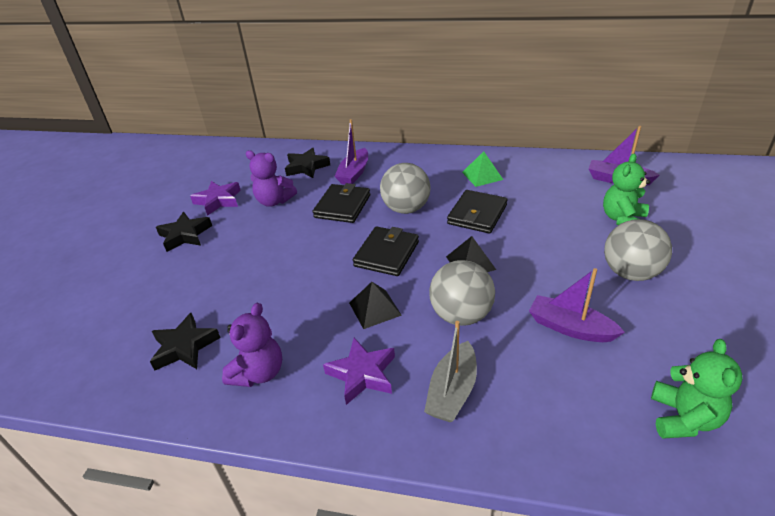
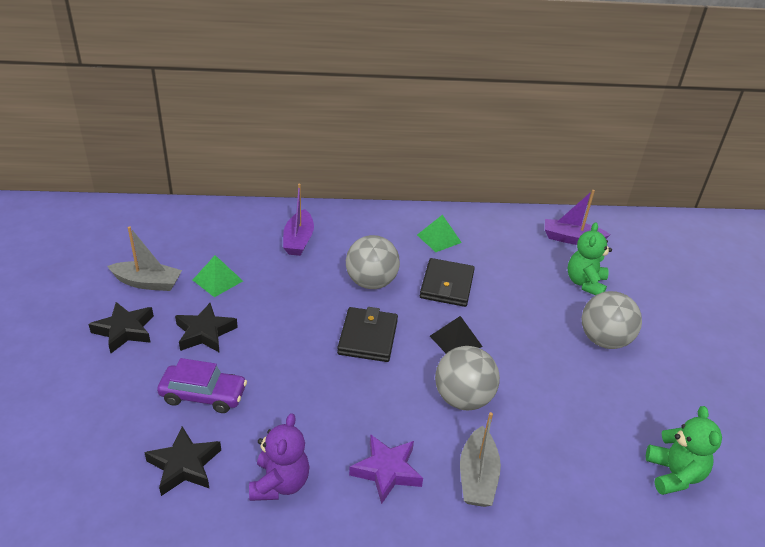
camera: 20 degrees left, 0 degrees up
purple star [190,181,241,216] -> grey boat [107,226,182,291]
purple teddy bear [246,150,297,207] -> green pyramid [193,255,243,297]
black star [285,148,330,178] -> black star moved to [175,303,238,353]
black wallet [313,183,370,223] -> none
black pyramid [349,282,402,329] -> none
purple boat [529,268,625,342] -> none
none -> purple car [157,358,247,413]

